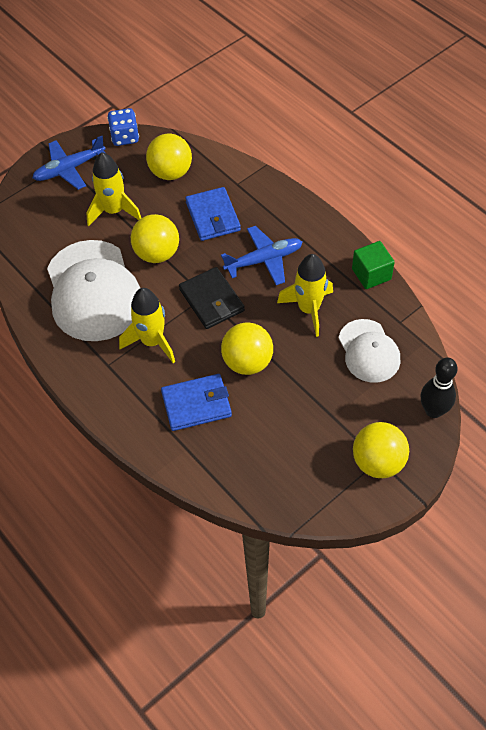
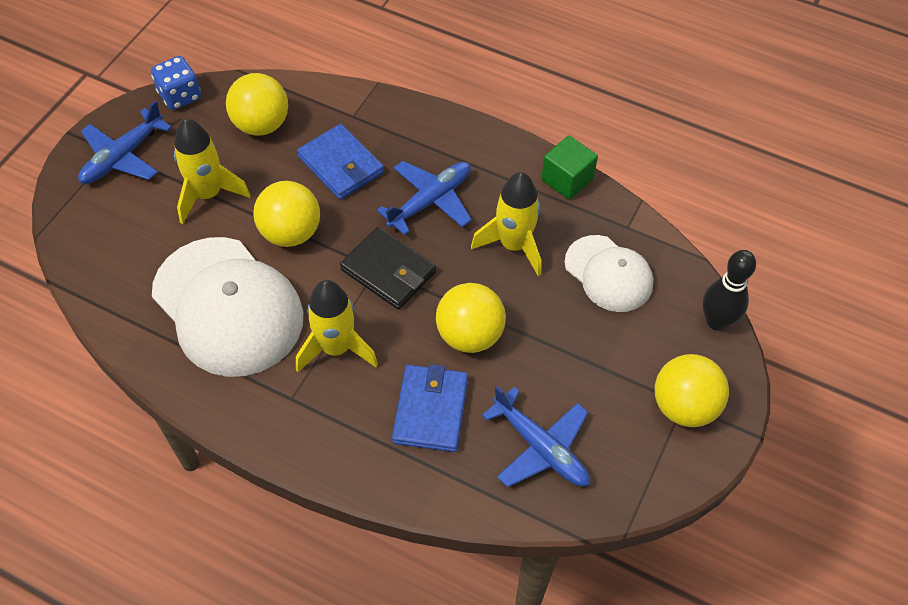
camera: 25 degrees left, 0 degrees up
blue wallet [161,374,232,431] -> blue wallet turned 45 degrees counterclockwise [392,364,468,452]
none -> blue plane [482,386,589,487]

